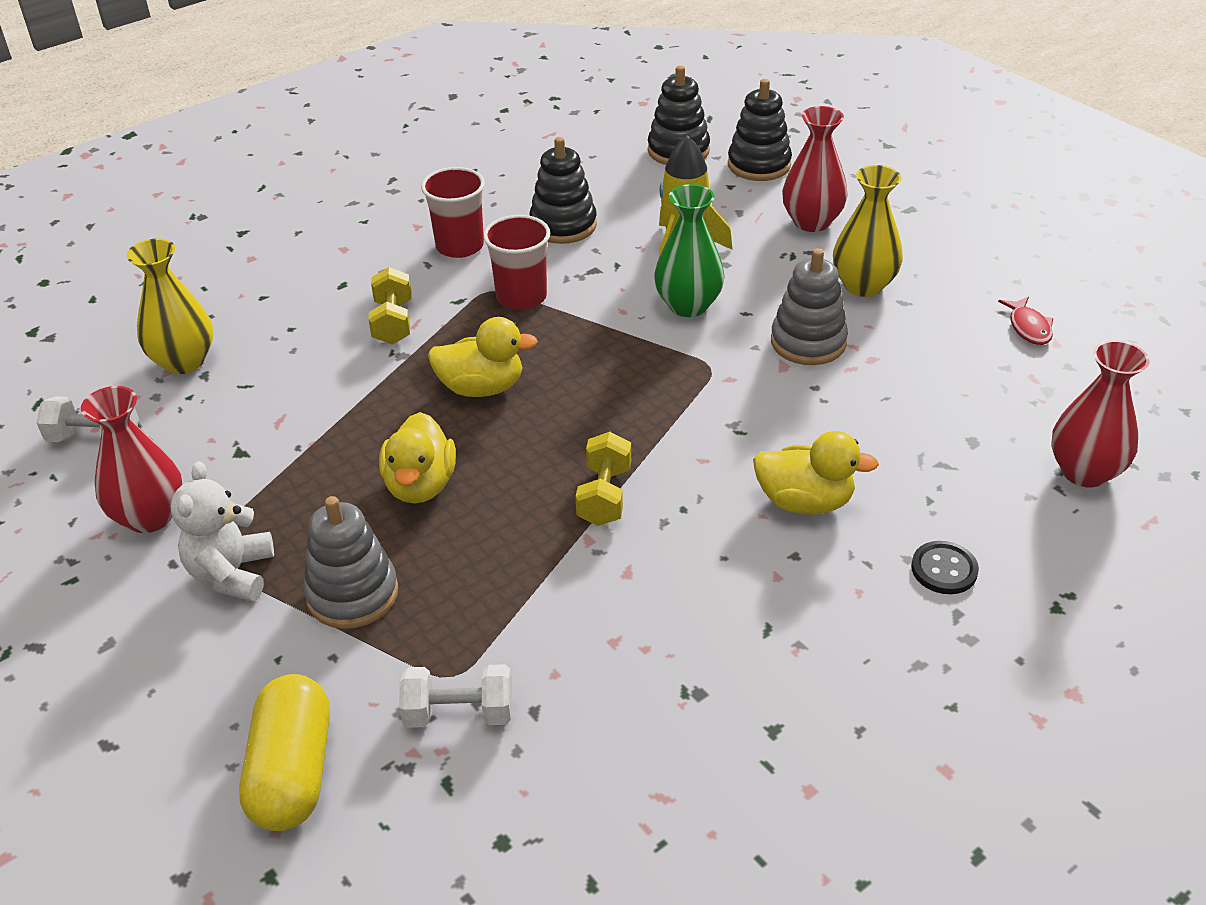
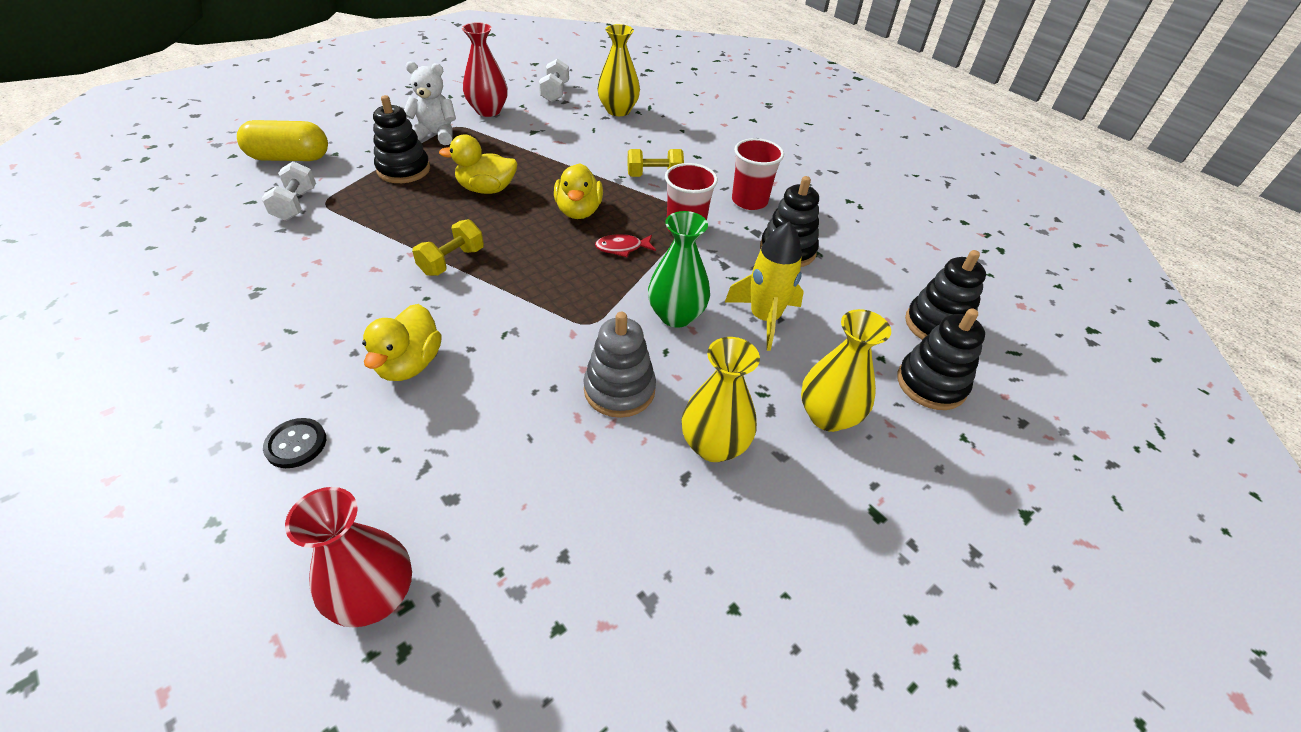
camera: 85 degrees right, 5 degrees up
grey stacking toy [303,496,398,629] -> black stacking toy [373,95,430,183]
yellow dumbbell [576,432,631,526] -> yellow dumbbell turned 60 degrees counterclockwise [412,219,484,276]
red vase [782,106,848,232] -> yellow vase [801,309,891,432]
red fish [998,297,1053,345] -> red fish moved to [595,234,656,257]

